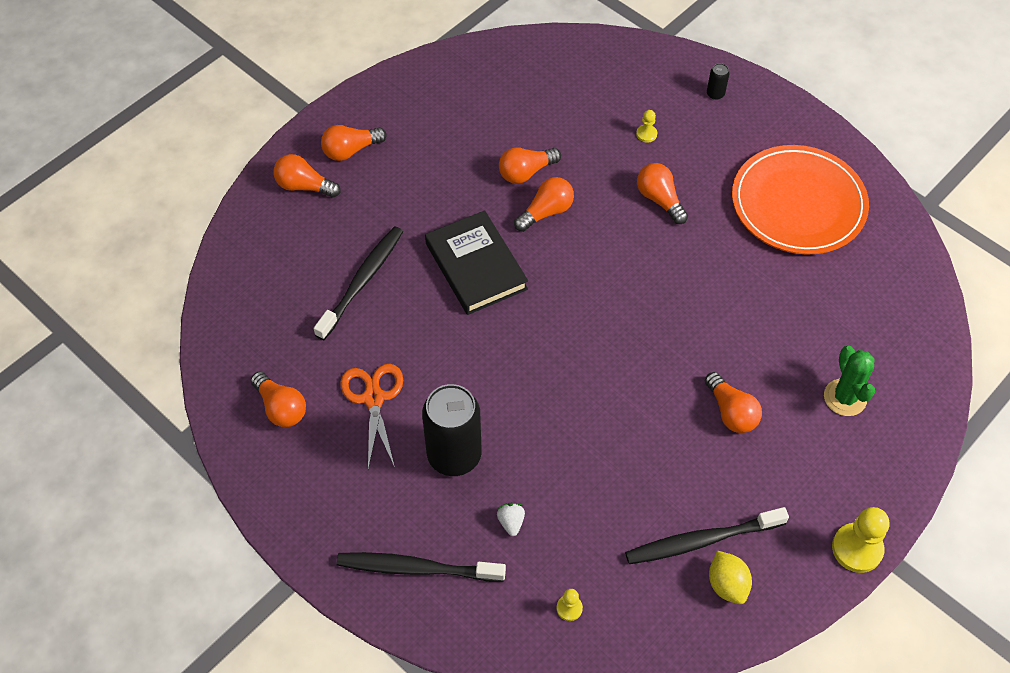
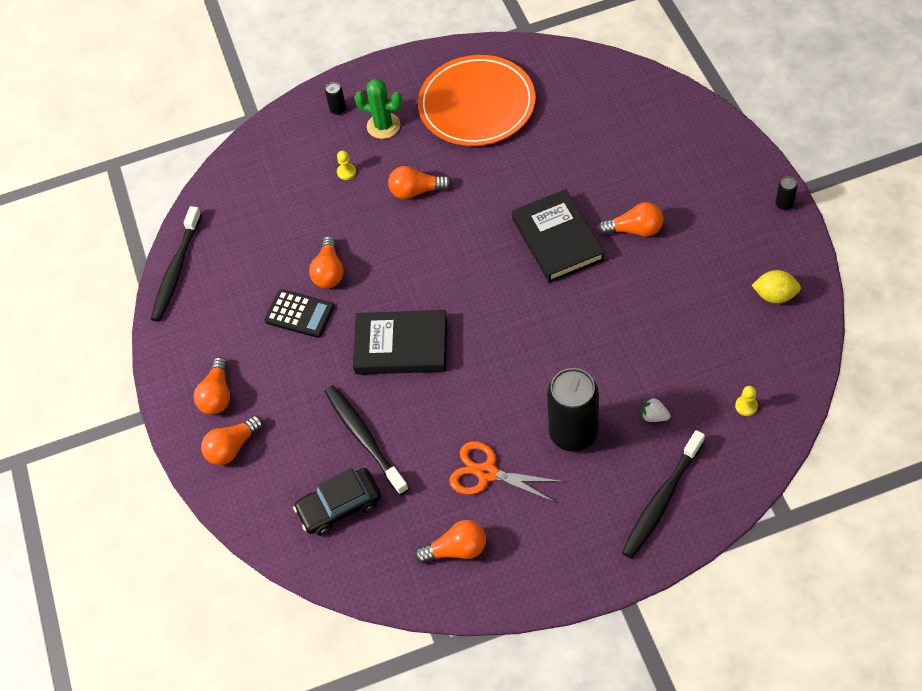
camera: 55 degrees left, 0 degrees up
orange light bulb [514,177,574,232] -> none
black toothbrush [625,507,789,564] -> black toothbrush moved to [151,206,202,322]
green cactus [824,346,875,416] -> green cactus moved to [354,79,403,139]
yellow pawn [832,507,889,573] -> black can [775,176,798,210]
none -> black calculator [265,289,335,338]
none -> black car [293,468,381,536]
none -> black book [512,189,605,283]

